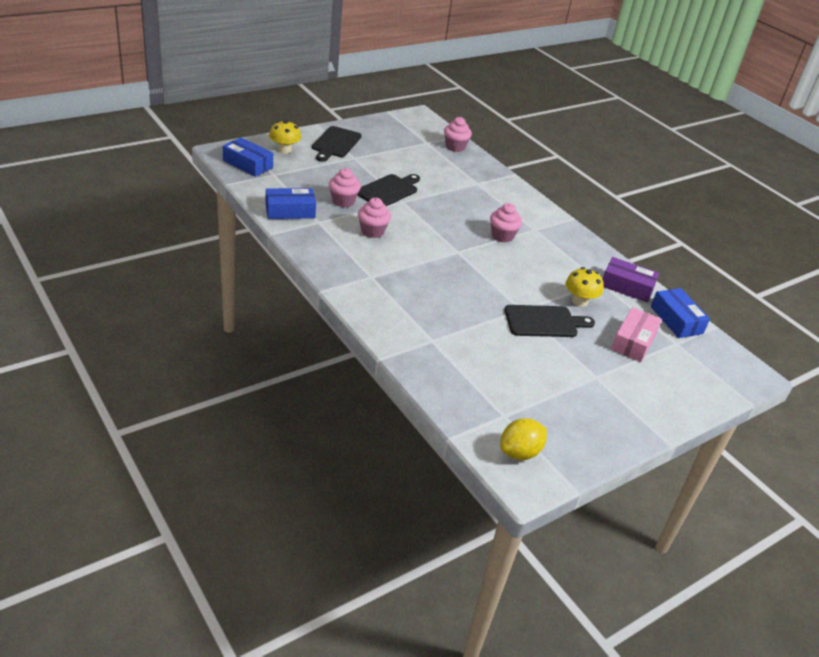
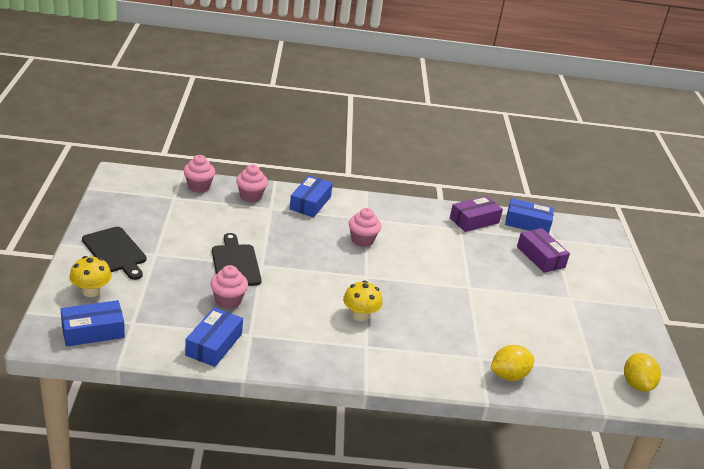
camera: 55 degrees left, 5 degrees down
pink cupcake [358,198,391,238] -> pink cupcake moved to [236,165,268,202]
black cutting board [505,305,595,337] -> none
yellow mushroom [566,267,604,307] -> yellow mushroom moved to [343,281,383,321]
pink box [611,307,662,362] -> purple box [517,228,570,273]
none -> blue box [289,175,333,217]
none -> yellow lemon [491,345,534,381]

